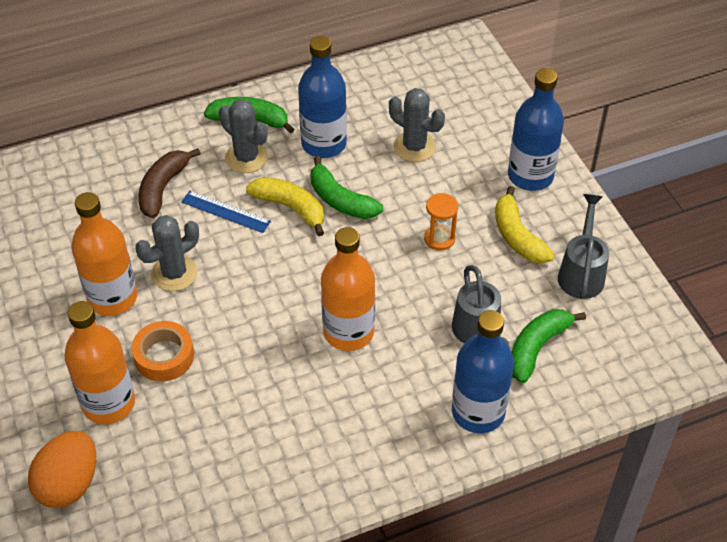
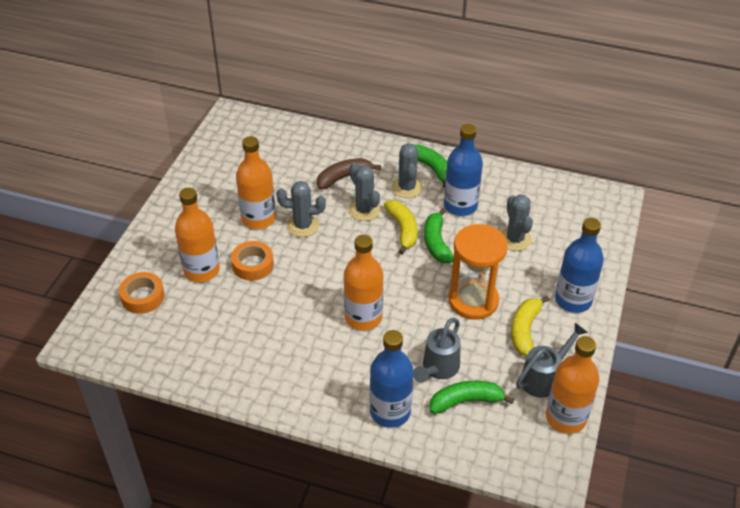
camera: 40 degrees right, 5 degrees down
orange egg [28,431,96,508] -> orange tape [119,272,165,314]
blue ruler [181,191,271,233] -> grey cactus [348,162,381,221]
orange hourglass [424,193,458,251] -> orange hourglass [448,224,508,320], size x2.10
none -> orange bottle [546,336,599,434]

